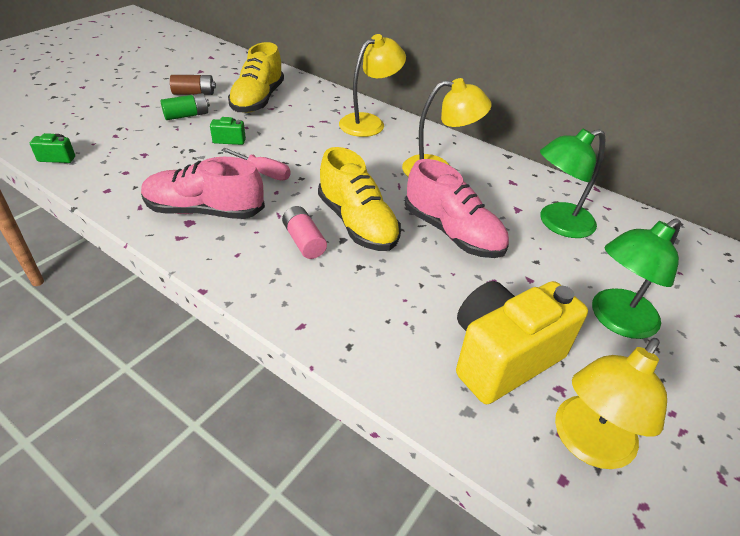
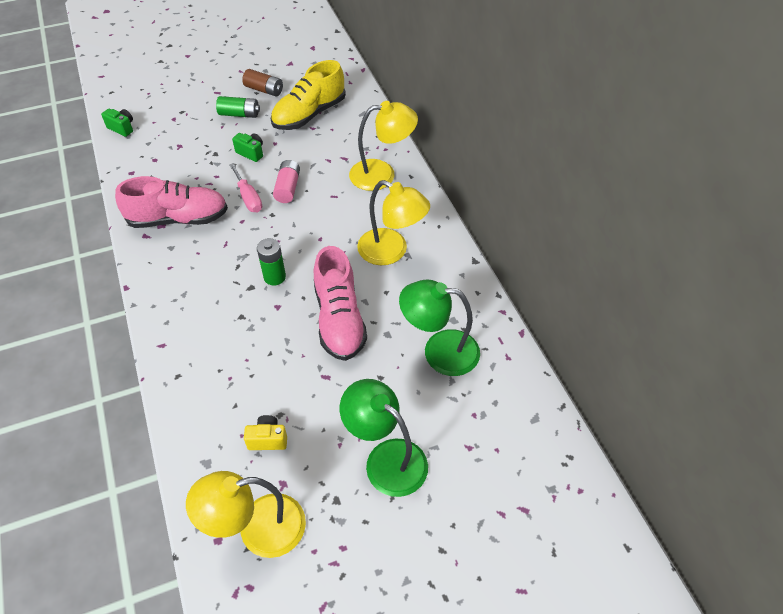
camera: 35 degrees right, 10 degrees up
pink shoe [141,157,265,219] -> pink shoe turned 135 degrees clockwise [115,176,228,228]
pink battery [282,206,327,259] -> pink battery moved to [273,160,300,203]
yellow shoe [318,147,401,251] -> green battery [257,238,286,286]
yellow camera [456,281,588,404] -> yellow camera [244,415,287,450], size x0.41
green lamp [592,218,681,339] -> green lamp turned 45 degrees clockwise [340,379,428,497]

